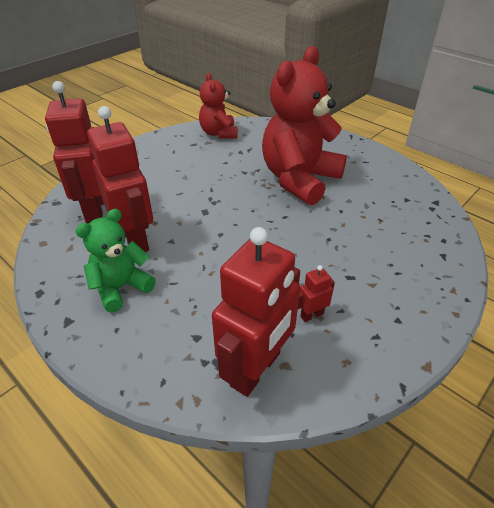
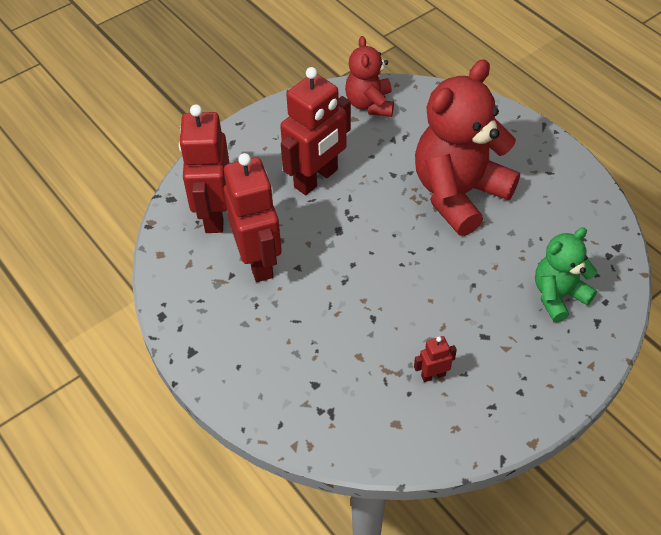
camera: 10 degrees right, 10 degrees up
green teddy bear [75,209,156,312] -> green teddy bear moved to [535,227,597,322]
red robot [212,227,300,397] -> red robot moved to [280,67,351,195]

